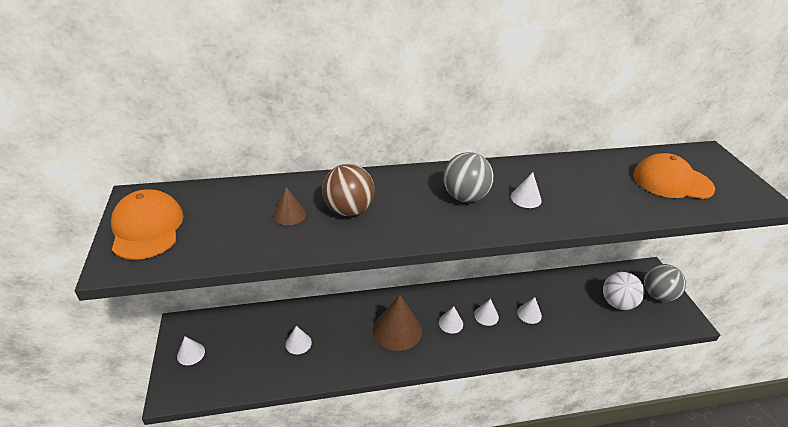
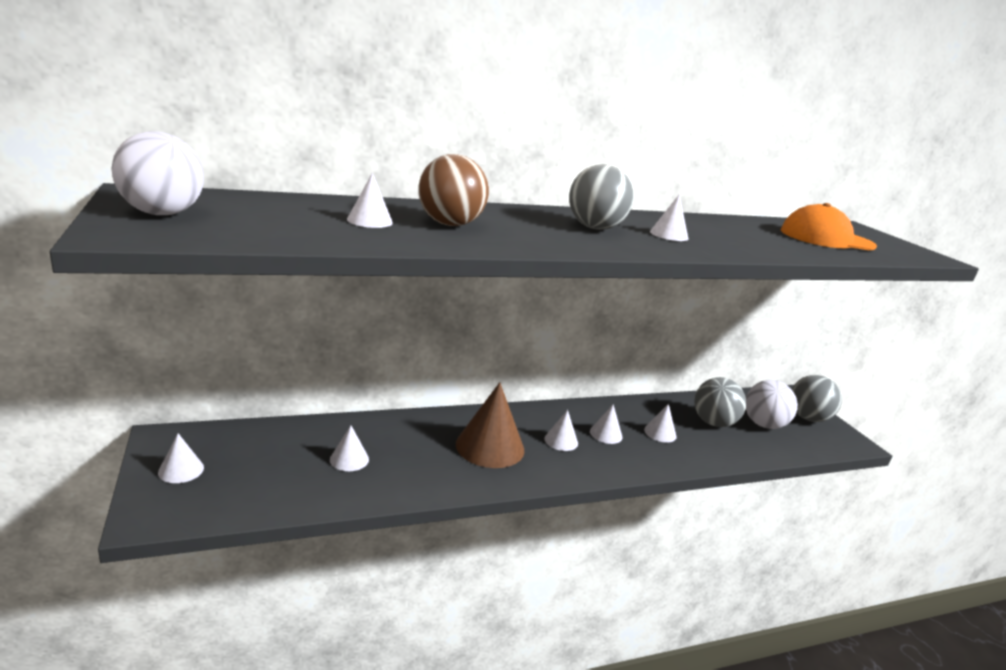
camera: 10 degrees left, 15 degrees down
orange cap [111,189,184,260] -> white ball [111,131,204,215]
brown cone [273,187,306,225] -> white cone [347,173,393,228]
none -> grey ball [694,377,746,427]

